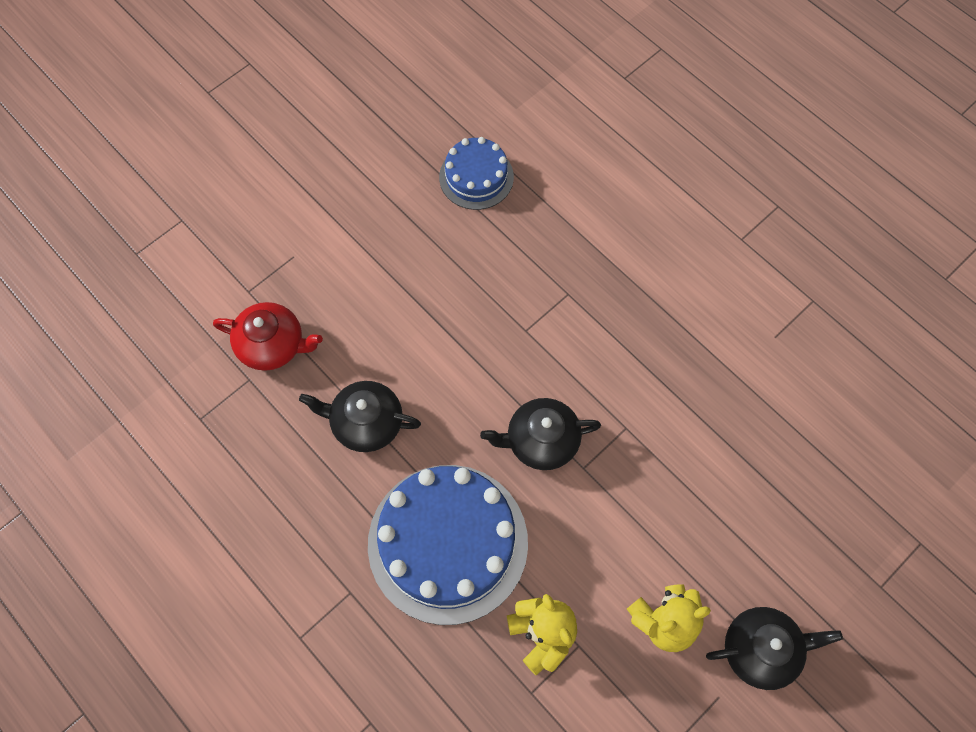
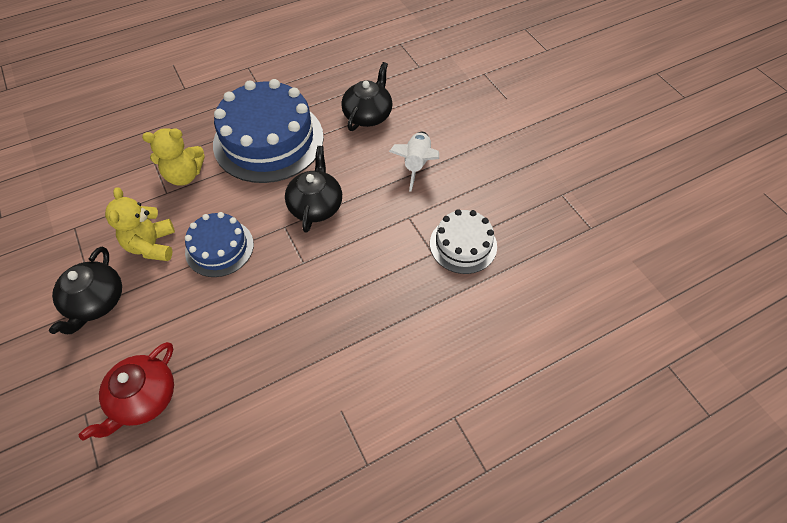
camera: 105 degrees right, 10 degrees down
red teapot [213,302,323,371] -> red teapot moved to [79,342,174,440]
blue cake [439,137,514,210] -> blue cake moved to [185,212,254,277]
none -> white rocket [389,132,439,192]
none -> white cake [430,209,497,274]

